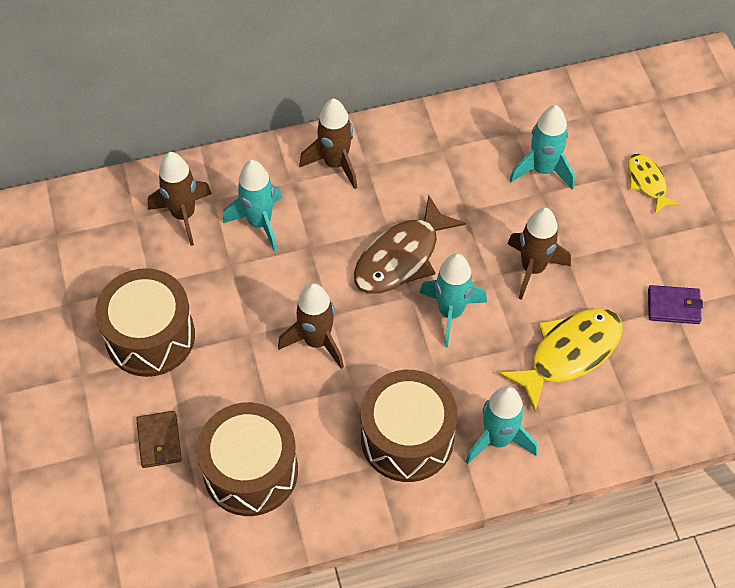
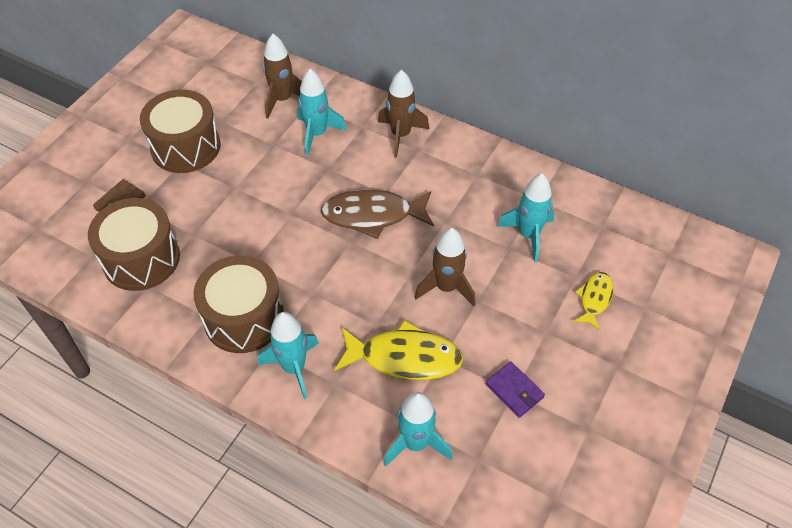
camera: 45 degrees right, 5 degrees down
brown rocket [278,283,344,369] -> none
turquoise rocket [419,253,487,347] -> turquoise rocket moved to [384,392,452,467]

